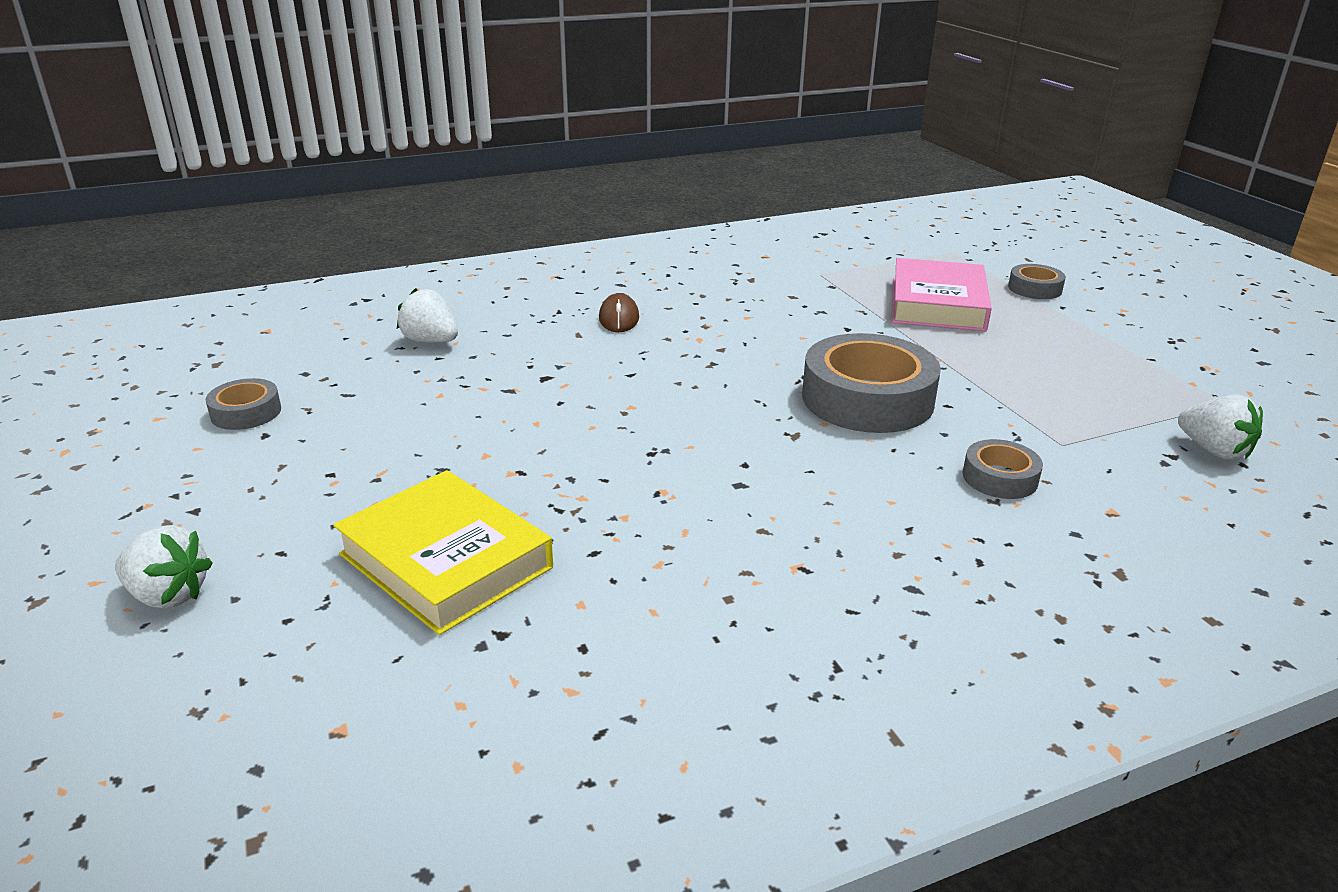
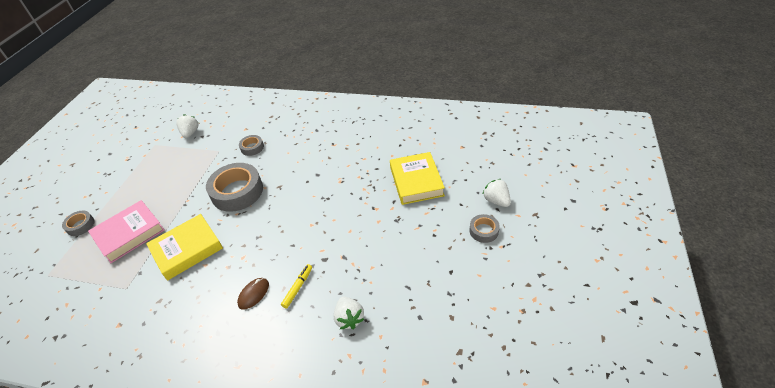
camera: 140 degrees left, 15 degrees up
grey tape [206,378,281,430] -> grey tape moved to [469,214,500,243]
none -> yellow book [146,214,223,281]
none -> yellow marker [281,264,312,309]

